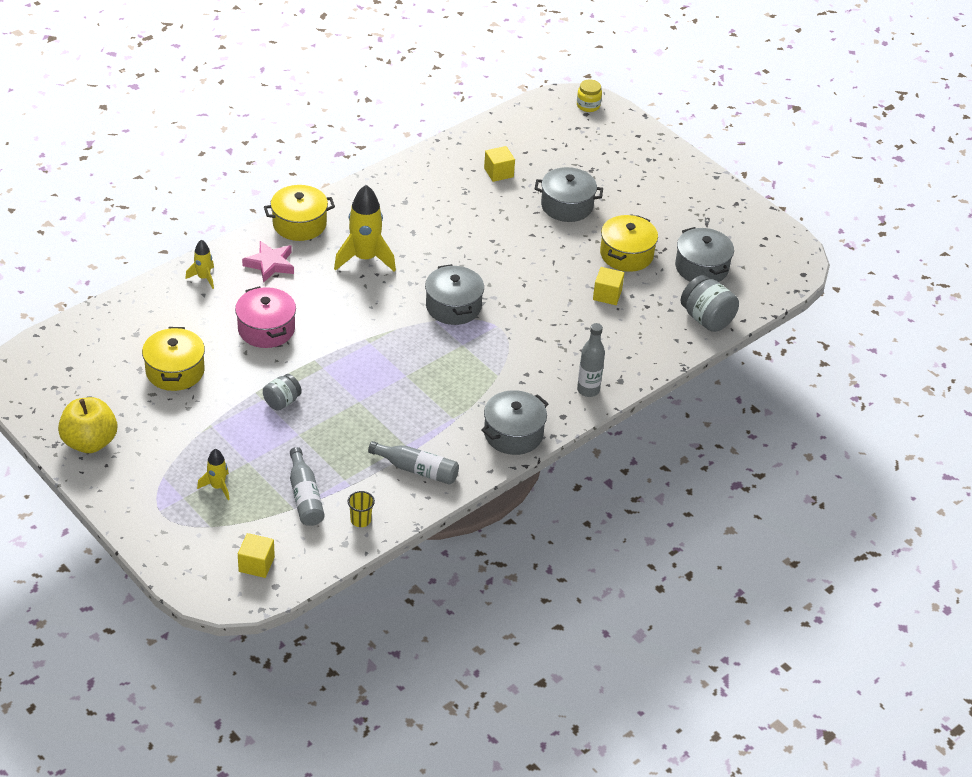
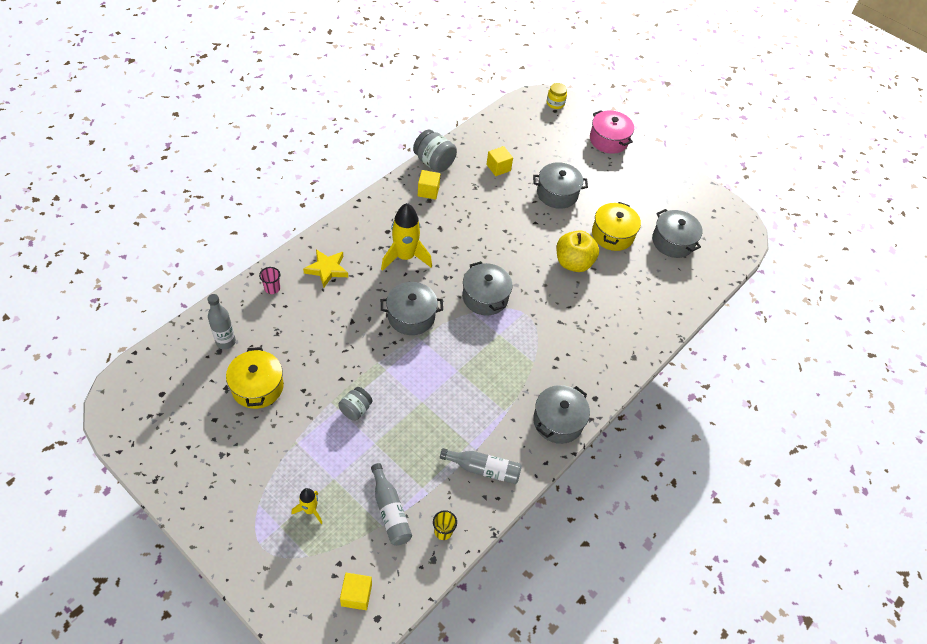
camera: 10 degrees left, 10 degrees up
yellow apple [58,397,117,453] -> yellow apple moved to [556,230,599,272]
yellow rocket [185,240,214,289] -> pink cup [259,267,280,294]
pink pot [235,286,296,348] -> pink pot moved to [590,110,634,154]
pink star [242,241,294,282] -> yellow star [303,249,348,288]
yellow pot [264,185,335,241] -> none
grey bottle [577,323,605,397] -> grey bottle moved to [208,294,236,349]
yellow cube [593,267,624,305] -> yellow cube moved to [418,170,440,200]
grey jar [680,275,739,332] -> grey jar moved to [413,130,457,172]
none -> grey pot [381,282,443,335]

